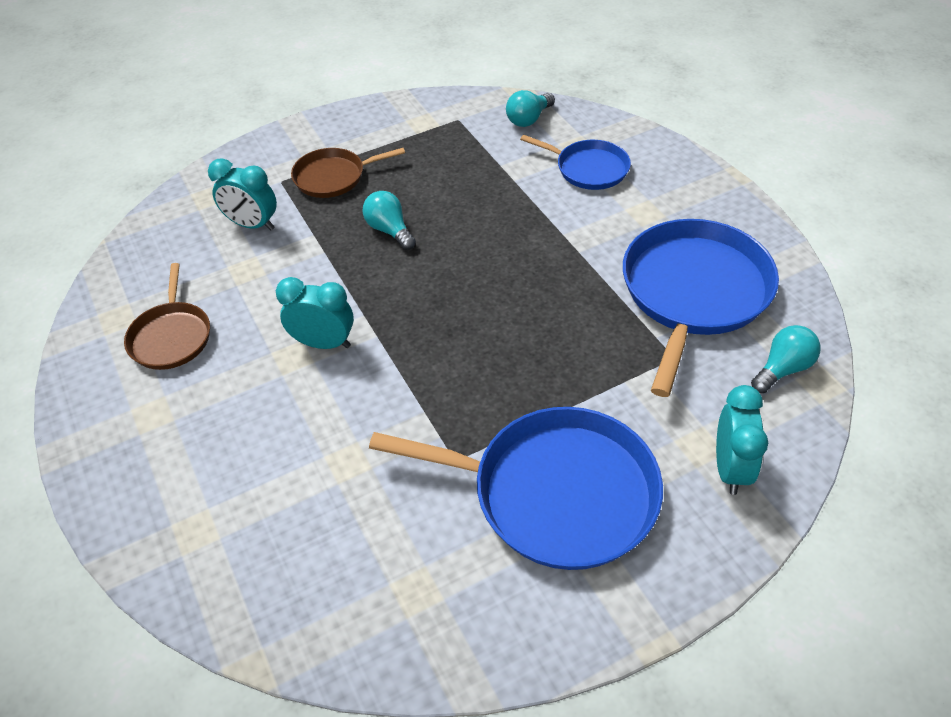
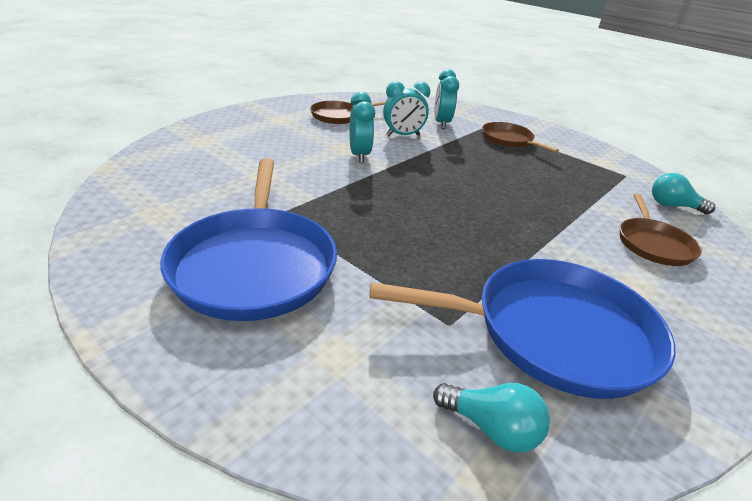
camera: 65 degrees right, 15 degrees down
turquoise light bulb [363,191,416,250] -> none
blue pan [520,135,631,190] -> brown pan [620,194,702,266]
turquoise clock [716,385,768,495] -> turquoise clock moved to [383,81,430,136]

